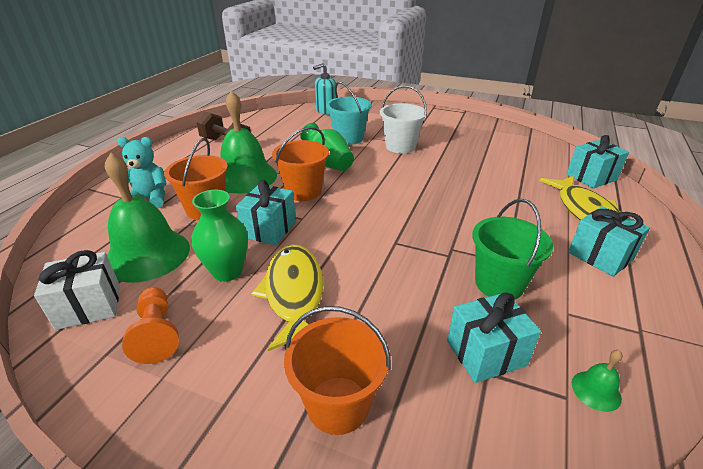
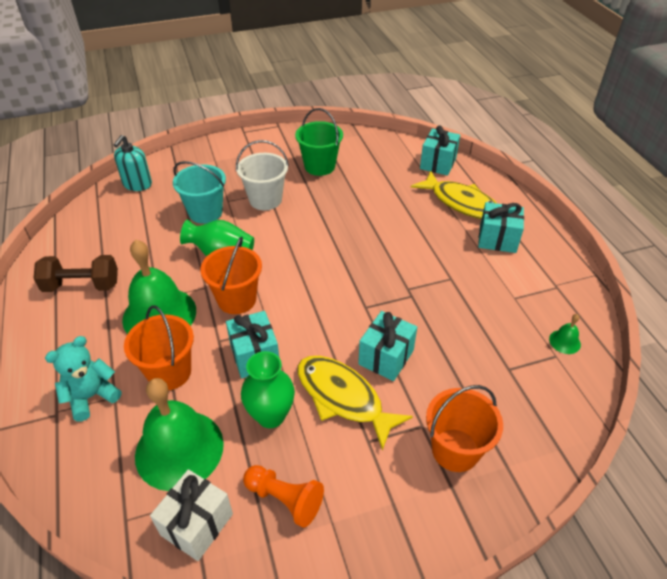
camera: 40 degrees left, 10 degrees up
turquoise gift [447,292,541,383] -> turquoise gift moved to [358,311,417,381]
green bucket [472,199,553,299] -> green bucket moved to [295,108,343,176]

